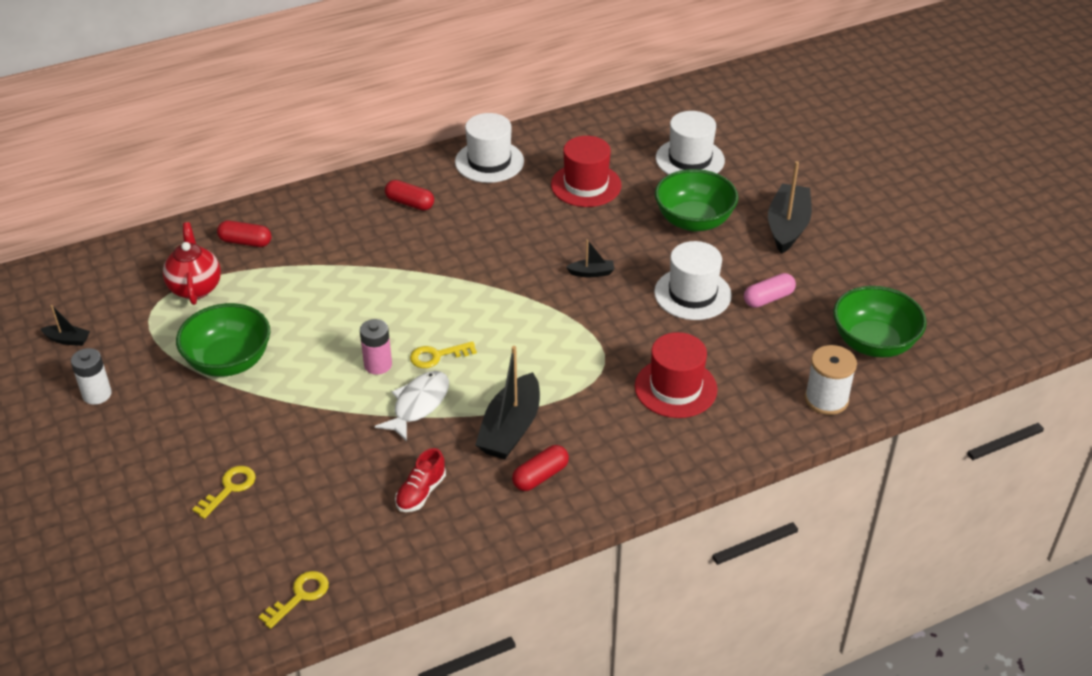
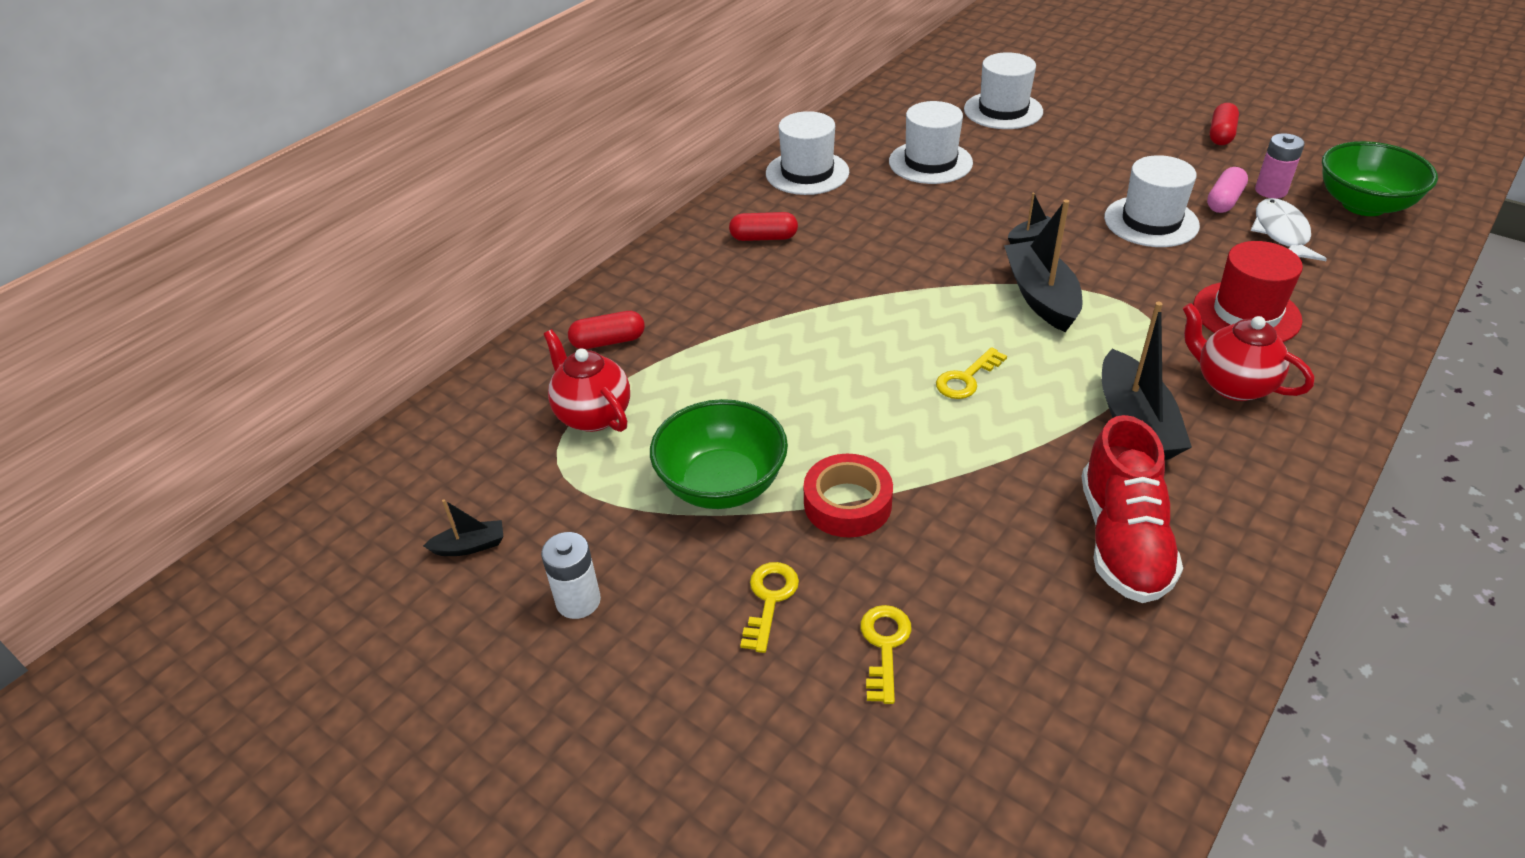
camera: 25 degrees left, 0 degrees up
yellow key [259,571,329,629] -> yellow key moved to [740,562,799,653]
pink battery [360,319,392,375] -> pink battery moved to [1255,133,1305,199]
white fish [375,371,449,442] -> white fish moved to [1251,198,1327,261]
red shoe [395,448,446,512] -> red shoe [1081,415,1183,603], size x1.85
red capsule [512,445,569,491] -> red capsule moved to [1210,103,1239,145]
red hat [551,136,622,207] -> white hat [889,101,973,184]
green bowl [655,169,738,231] -> none
black boat [768,161,812,254] -> black boat moved to [1004,200,1082,332]
white spool [805,345,857,415] -> none
none -> red tape [804,454,893,538]
none -> red teapot [1182,303,1314,401]

